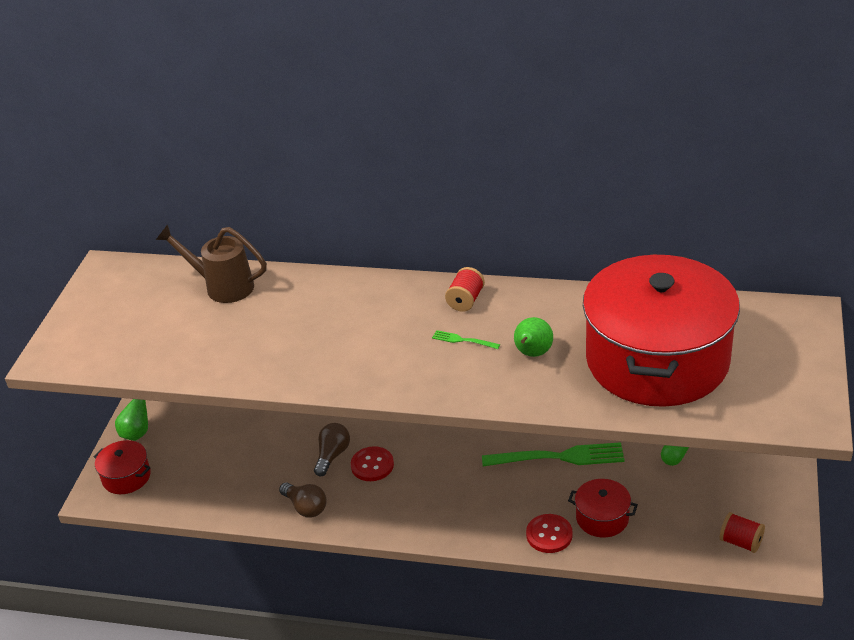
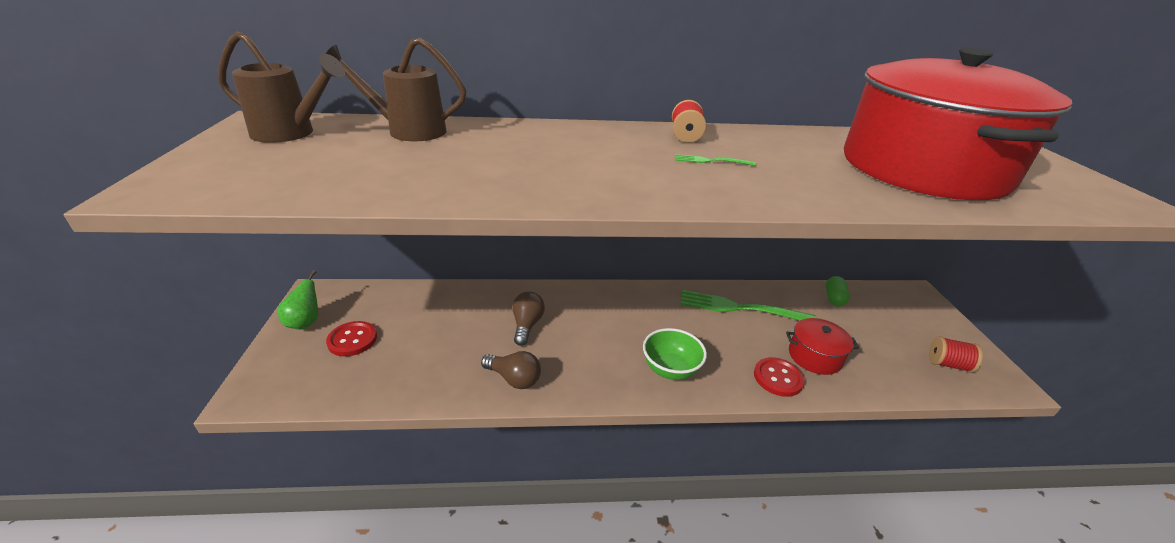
camera: 20 degrees left, 5 degrees down
red pot [94,440,151,494] -> none
red button [351,446,394,481] -> red button moved to [326,321,377,356]
green fork [482,442,625,466] -> green fork turned 150 degrees counterclockwise [680,290,816,320]
green pear [514,317,553,357] -> none
none -> brown watering can [218,31,345,143]
none -> green bowl [643,328,707,380]

